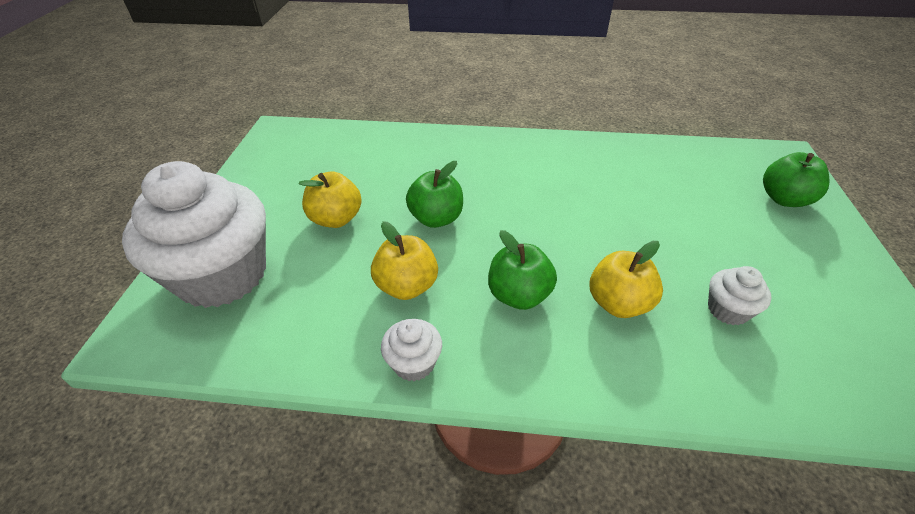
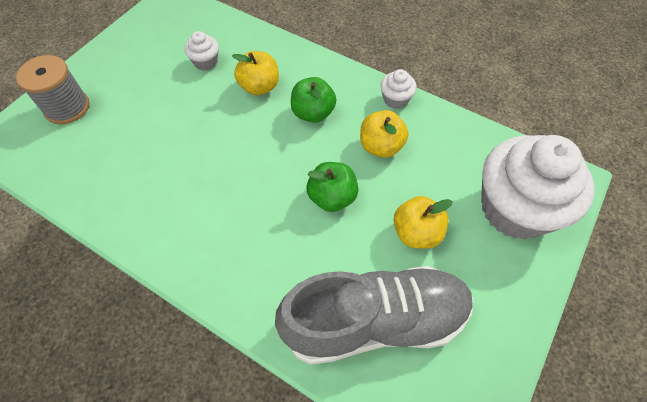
camera: 155 degrees left, 15 degrees up
green apple [763,152,829,207] -> grey spool [16,55,89,124]
none -> grey shoe [275,266,474,365]

